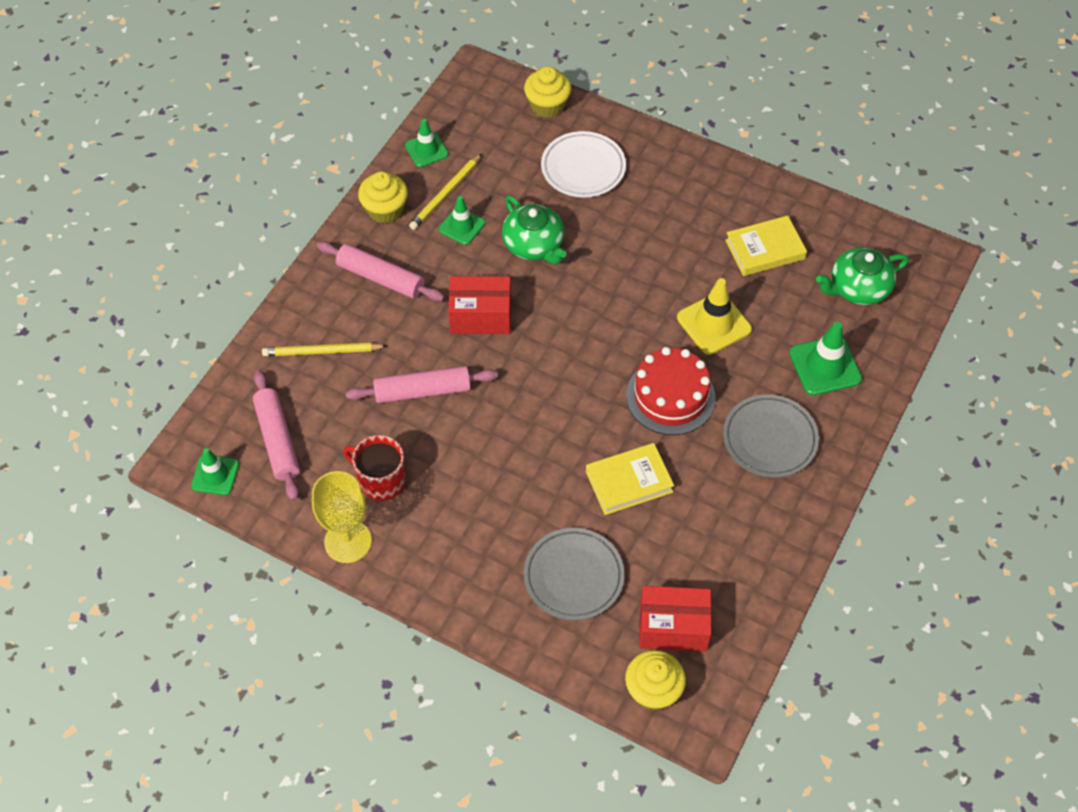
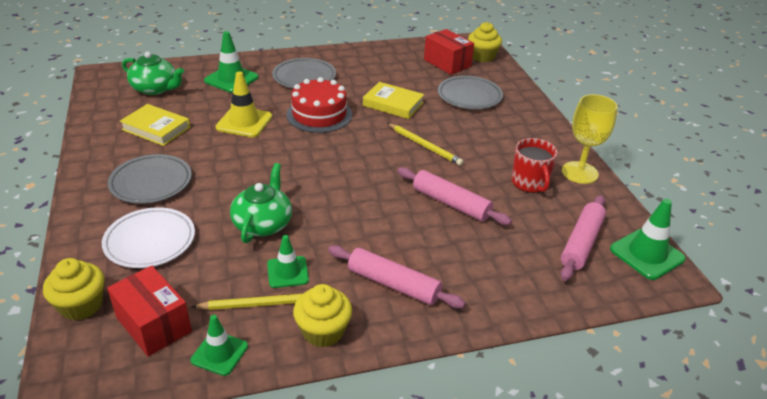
camera: 135 degrees left, 20 degrees down
green traffic cone [191,448,239,495] -> green traffic cone [610,199,686,280], size x1.52
yellow pencil [262,343,387,356] -> yellow pencil moved to [387,123,464,166]
pink rolling pin [317,241,445,302] -> pink rolling pin turned 45 degrees counterclockwise [328,245,466,309]
red box [448,276,511,334] -> red box moved to [107,266,192,356]
none -> grey plate [108,154,192,204]

